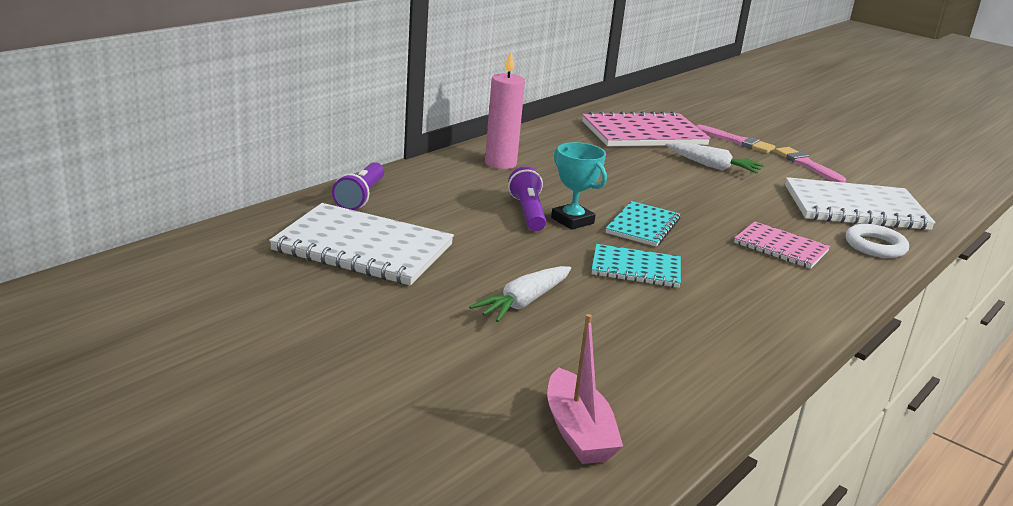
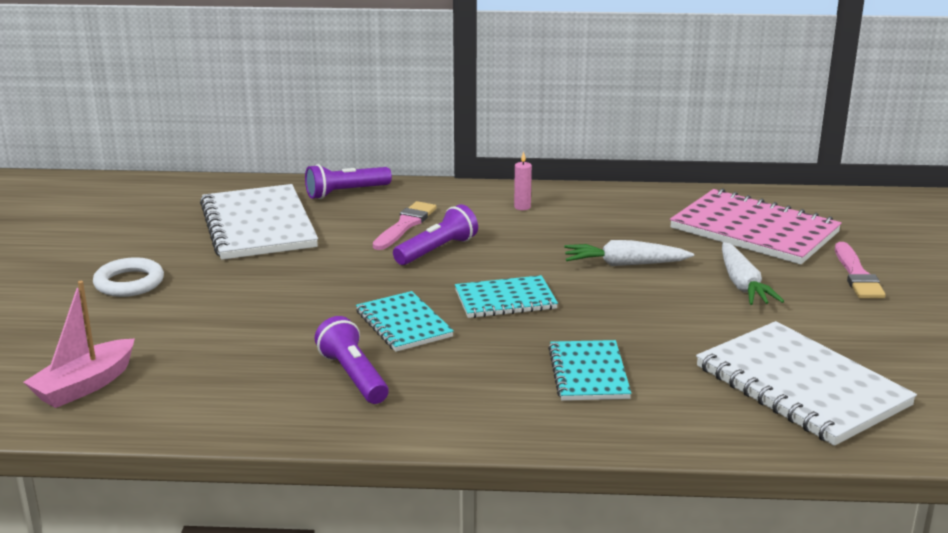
camera: 55 degrees right, 0 degrees up
white carrot [469,266,571,322] -> white carrot moved to [564,240,694,266]
pink candle [485,51,525,169] -> pink candle [514,151,532,210], size x0.47
turquoise trophy [551,142,607,230] -> none
pink notebook [734,221,830,269] -> turquoise notebook [548,340,632,401]
pink brush [775,147,846,183] -> pink brush moved to [373,201,437,250]
white ring [846,224,909,258] -> white ring moved to [93,257,164,297]
none -> purple flashlight [315,316,389,404]

